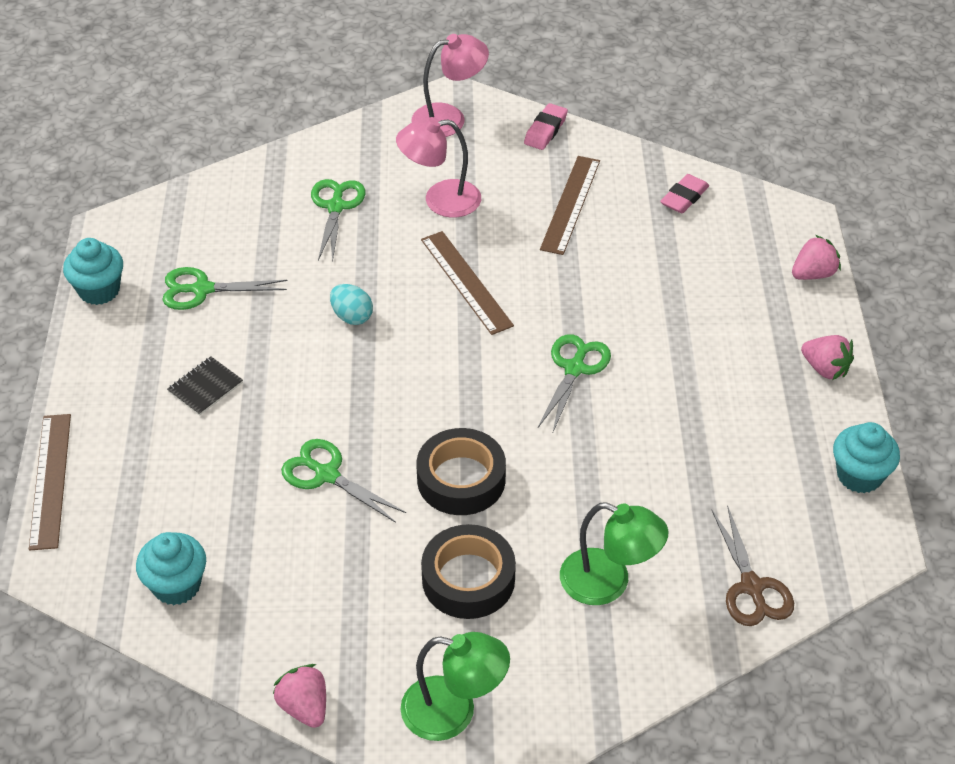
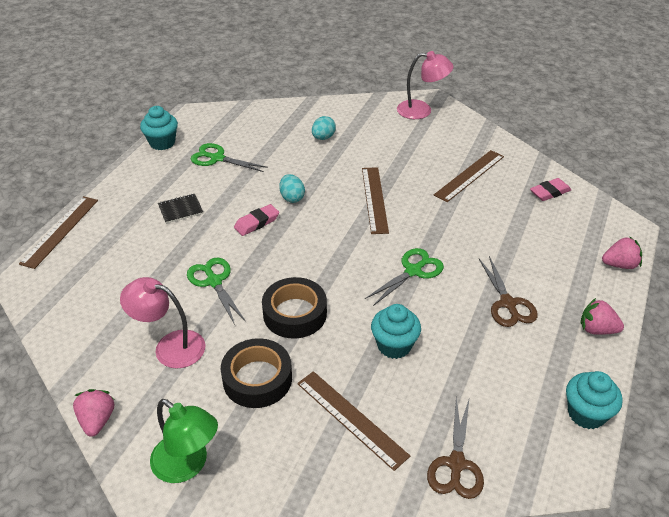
camera: 25 degrees right, 5 degrees down
turquoise cupcake [136,532,206,605] -> turquoise cupcake moved to [371,304,421,359]
green scissors [311,179,365,263] -> turquoise egg [312,116,336,140]
pink lamp [396,117,481,218] -> pink lamp moved to [120,277,205,369]
pink eraser [524,103,568,150] -> pink eraser moved to [234,204,279,236]
green lamp [560,502,668,605] -> brown ruler [297,371,410,471]
pink strawberry [801,335,854,380] -> pink strawberry turned 135 degrees clockwise [580,298,624,335]
none -> brown scissors [479,256,538,327]

